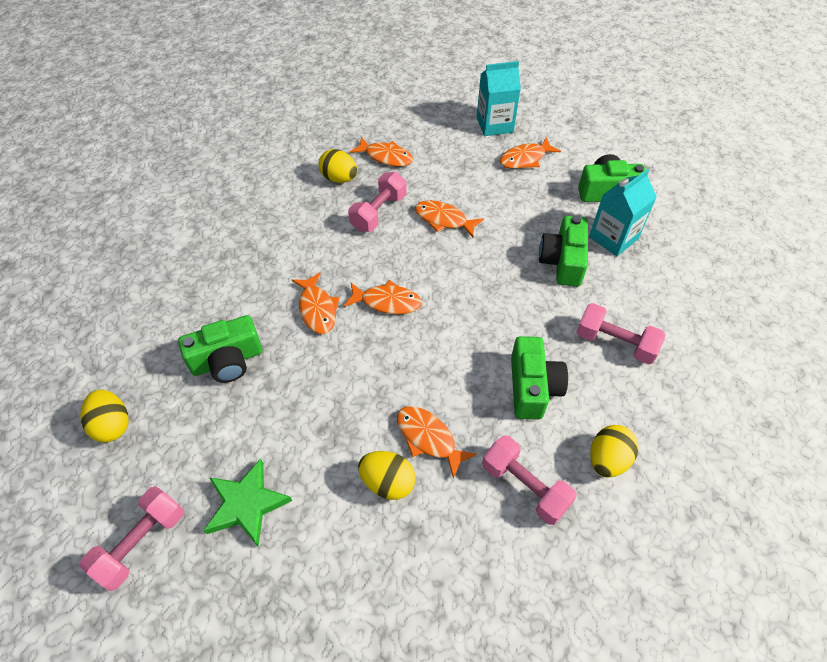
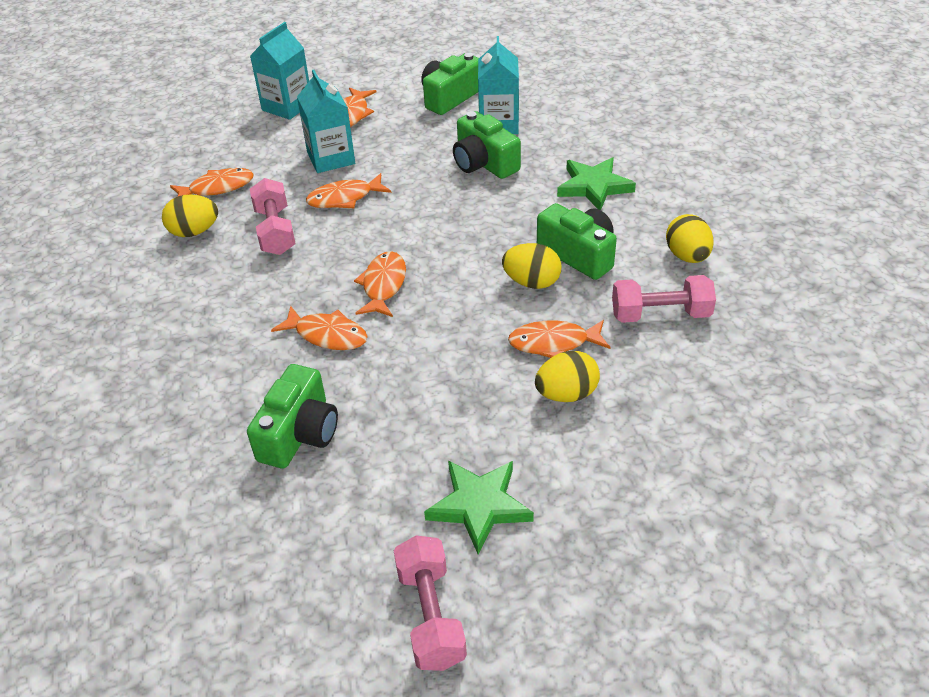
camera: 45 degrees left, 10 degrees down
yellow egg [80,390,129,443] -> yellow egg moved to [502,243,562,289]
orange fish [344,280,422,314] -> orange fish turned 45 degrees counterclockwise [354,251,406,317]
pink dumbbell [576,303,666,364] -> green star [557,157,636,210]
none -> turquoise carton [297,70,355,173]

